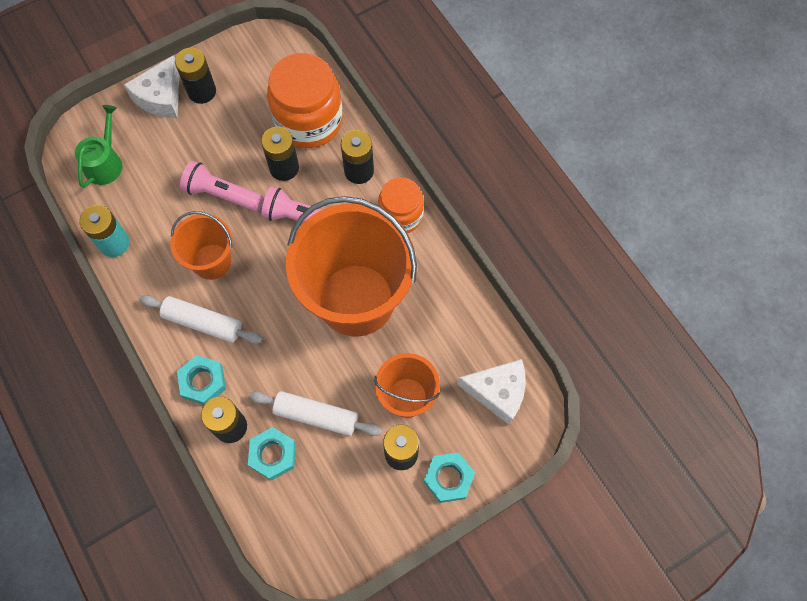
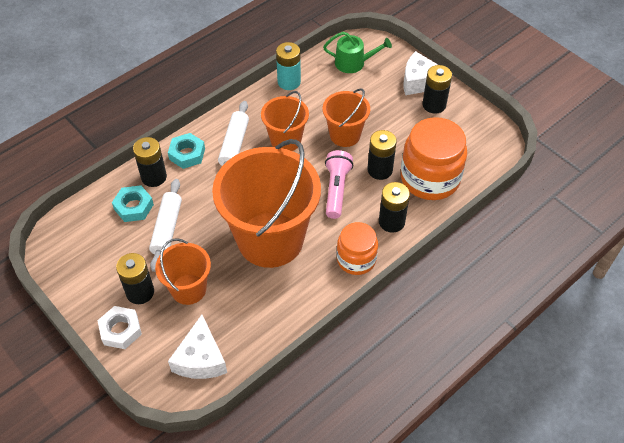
camera: 80 degrees right, 15 degrees down
pink flashlight [180,161,264,212] -> orange bucket [323,88,370,147]
turquoise nut [424,452,475,503] -> white nut [97,306,142,349]

